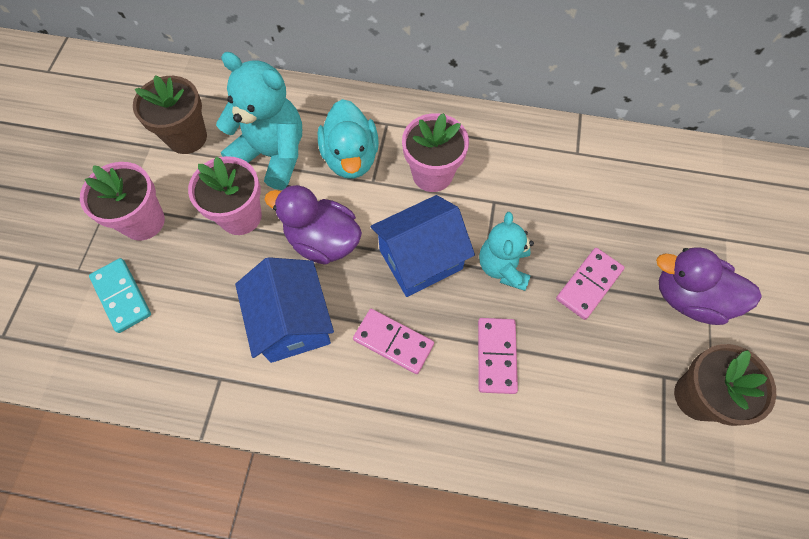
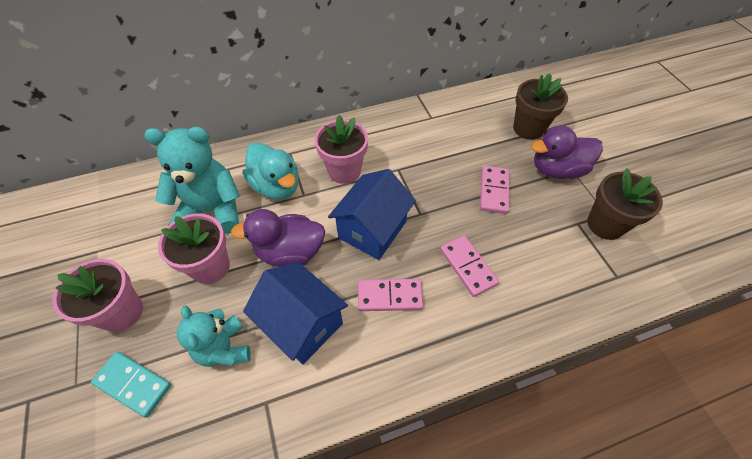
camera: 30 degrees left, 10 degrees down
brown flower pot [133,75,207,154] -> brown flower pot moved to [513,73,568,140]
turquoise teddy bear [479,212,534,291] -> turquoise teddy bear moved to [177,305,251,367]

